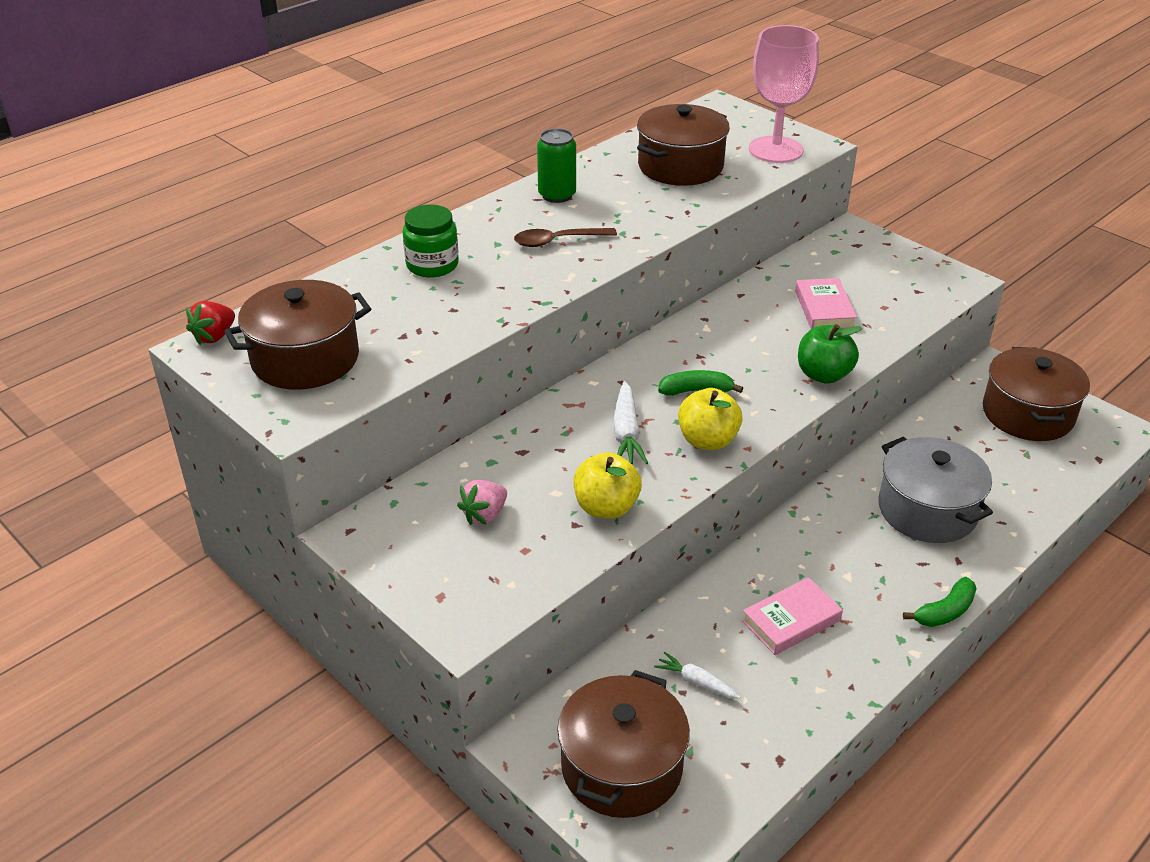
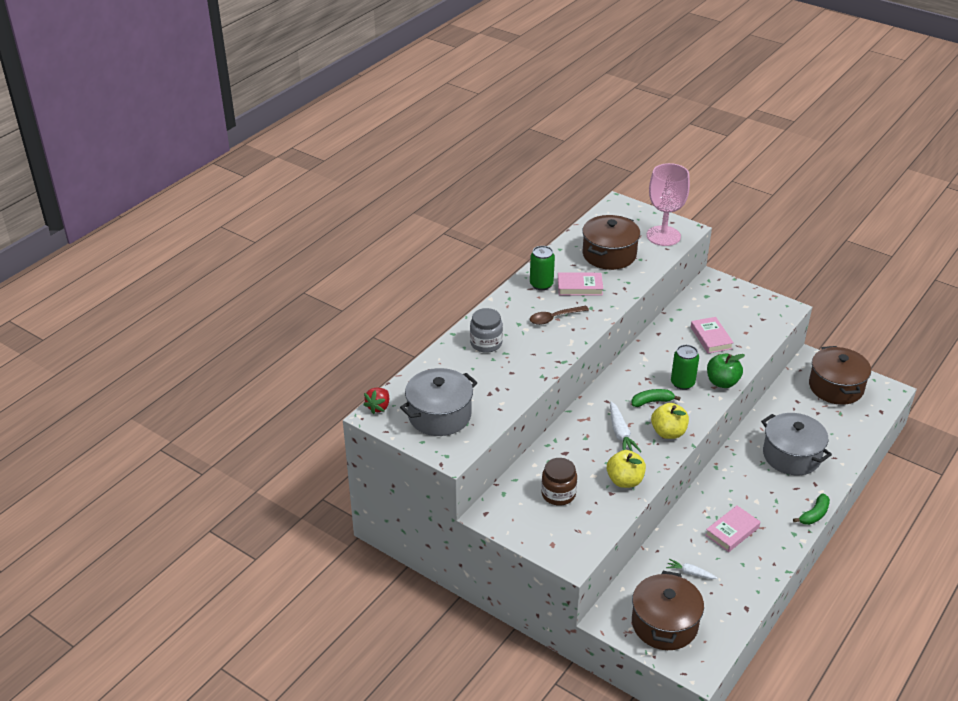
camera: 10 degrees left, 0 degrees up
brown pot [224,280,371,389] -> grey pot [400,368,478,436]
green jar [403,204,459,278] -> grey jar [470,308,503,353]
pink strawberry [457,480,507,525] -> brown jar [541,458,577,506]
none -> pink book [558,273,603,296]
none -> green can [671,345,699,390]

